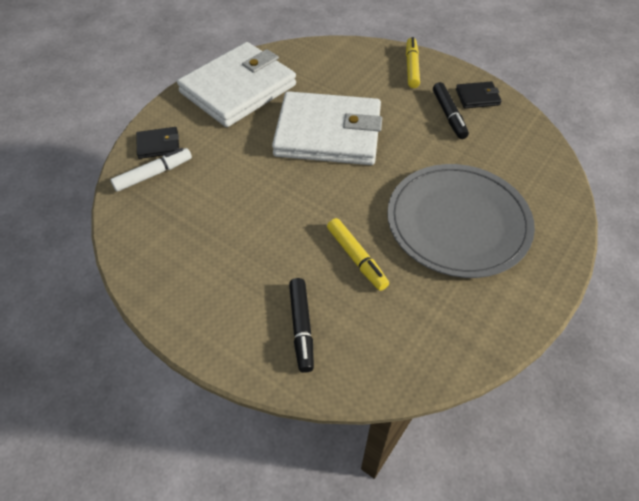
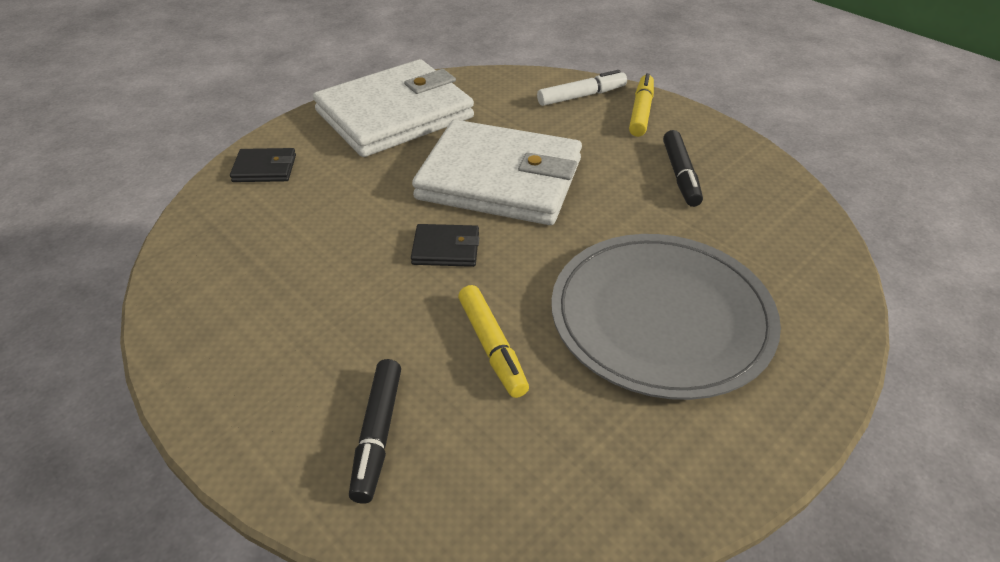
camera: 10 degrees right, 10 degrees down
white marker [111,148,192,192] -> white marker moved to [537,70,627,106]
black wallet [456,81,502,109] -> black wallet moved to [411,224,479,267]

